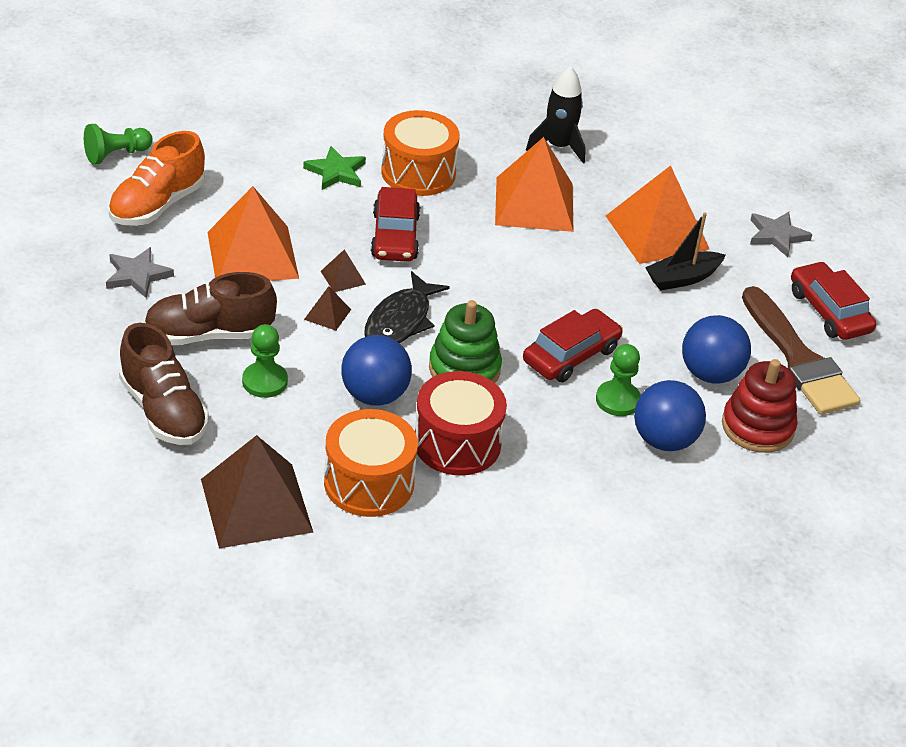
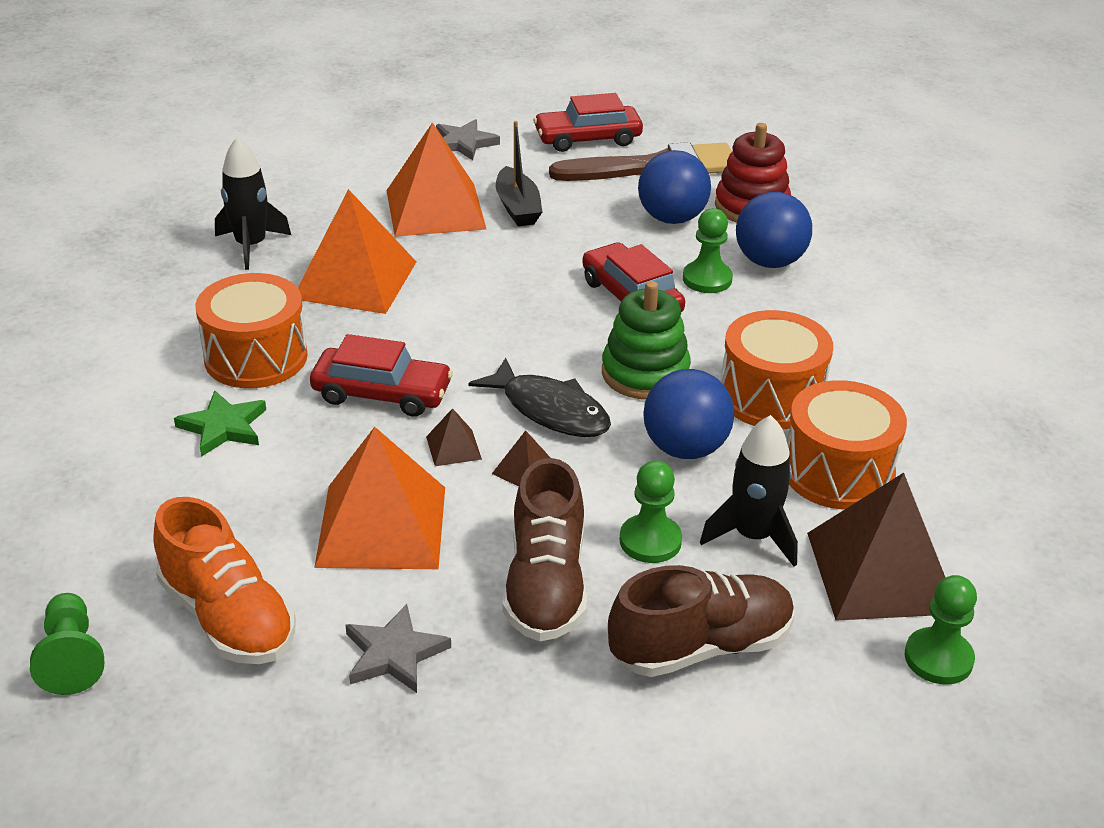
camera: 75 degrees left, 5 degrees down
red drum [415,371,507,475] -> orange drum [721,310,833,429]
none -> black rocket [700,415,798,567]
none -> green pawn [904,575,977,685]

